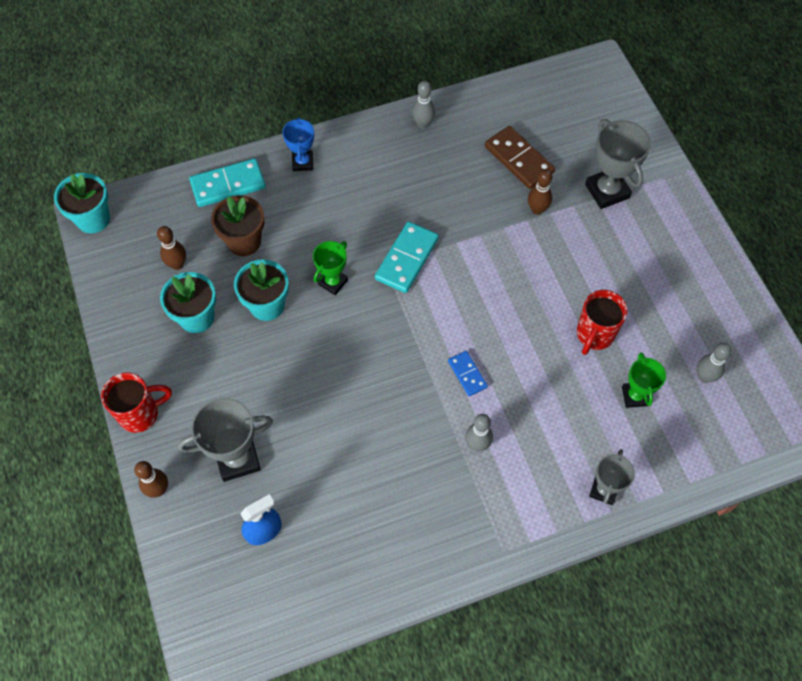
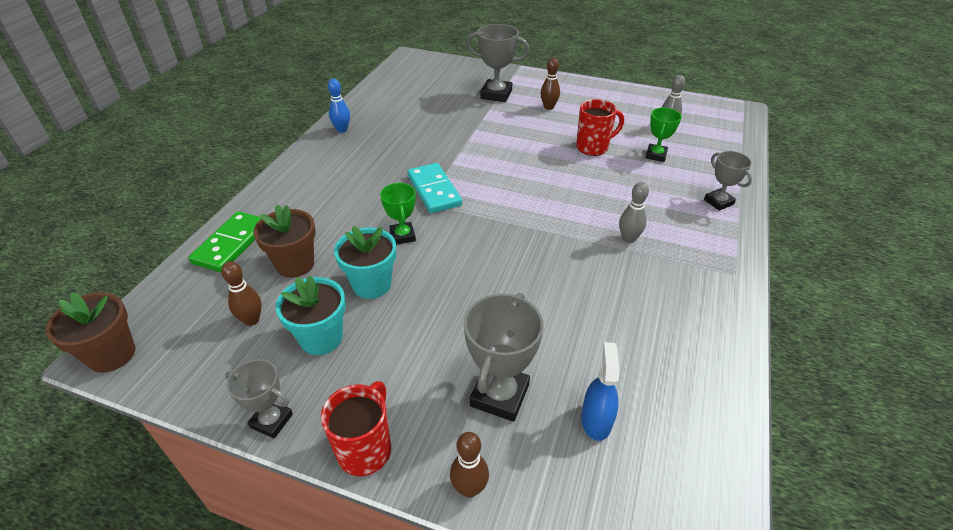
camera: 50 degrees left, 20 degrees down
turquoise flower pot [54,173,110,233] -> brown flower pot [46,292,135,373]
turquoise domino [189,158,266,207] -> green domino [188,211,261,272]
blue trophy [282,117,314,171] -> none
grey bowling pin [412,81,435,129] -> blue bowling pin [328,79,350,133]
blue domino [448,351,488,396] -> none
brown domino [485,126,555,189] -> none
brown bowling pin [528,169,552,215] -> brown bowling pin moved to [541,58,560,110]
red mug [577,290,628,355] -> red mug turned 90 degrees counterclockwise [576,99,624,156]
green trophy [622,353,666,408] -> green trophy turned 75 degrees clockwise [645,108,682,162]
none -> grey trophy [225,359,293,439]

